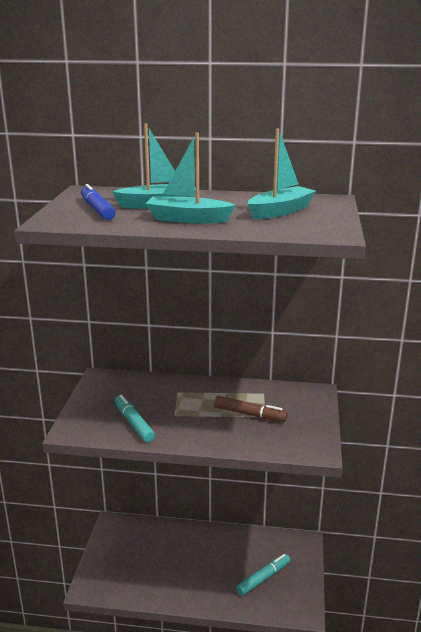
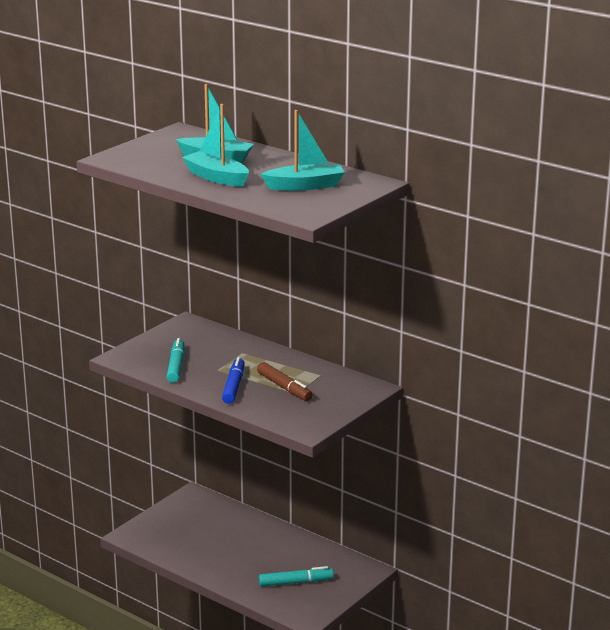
camera: 30 degrees right, 0 degrees up
blue marker [81,184,116,220] -> blue marker moved to [222,357,245,404]

